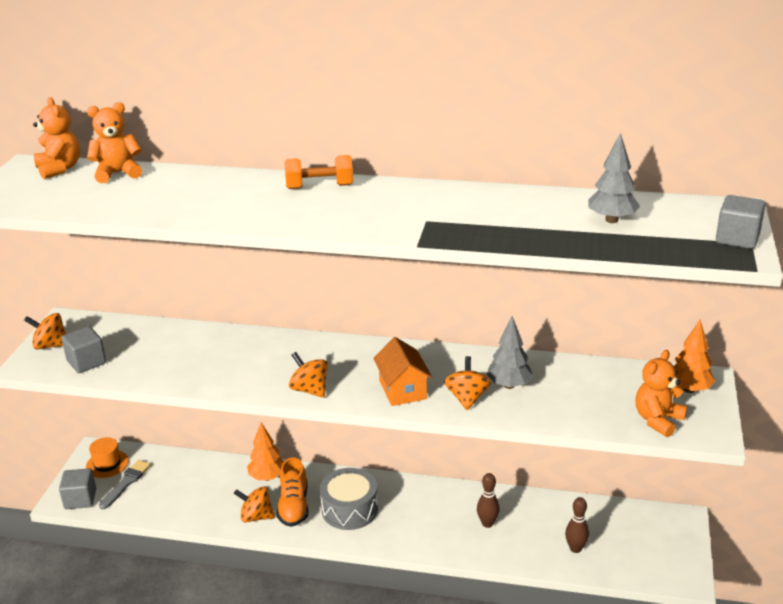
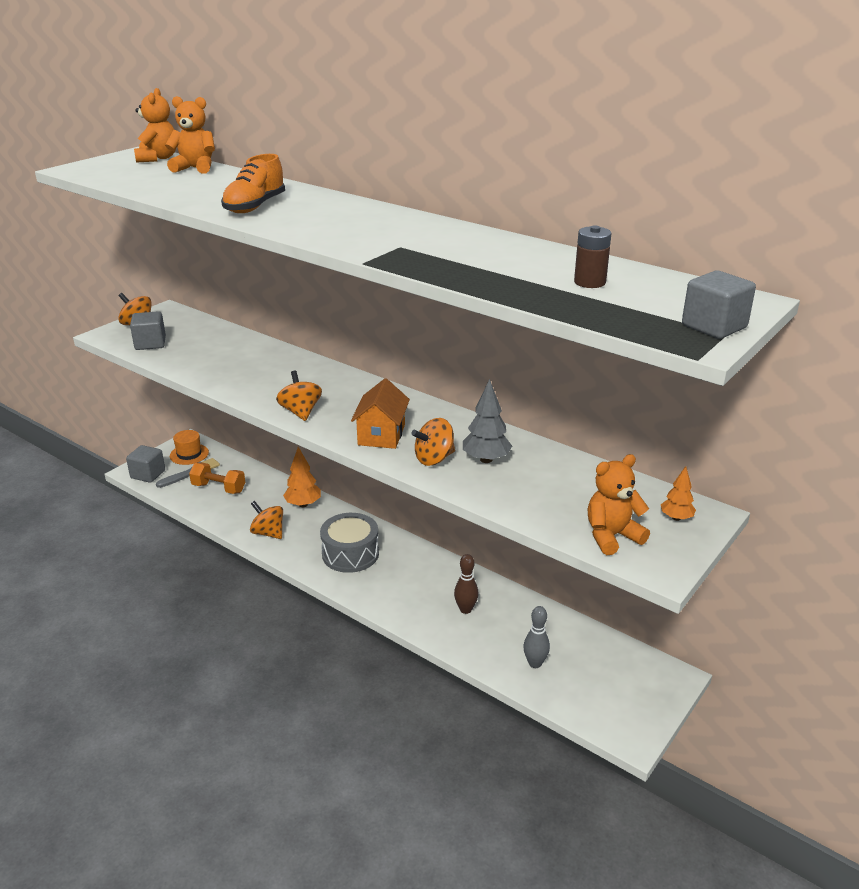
camera: 25 degrees right, 0 degrees up
orange shoe [277,457,309,527] -> orange shoe moved to [221,154,285,213]
orange dumbbell [284,155,353,189] -> orange dumbbell moved to [189,463,245,494]
orange spinning top [444,356,491,410] -> orange spinning top turned 150 degrees counterclockwise [411,418,455,466]
brown bowling pin [565,497,589,553] -> grey bowling pin [523,606,550,668]
grey tree [588,133,640,223] -> brown battery [574,225,611,288]
orange tree [674,320,715,393] -> orange tree [661,466,696,521], size x0.63

